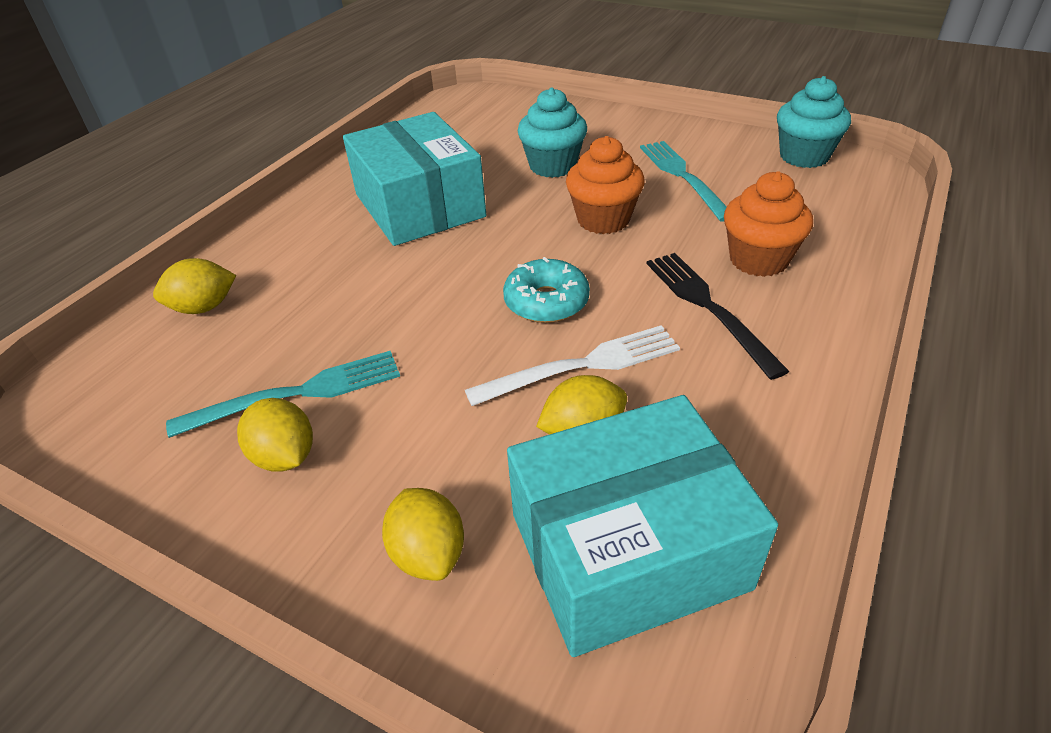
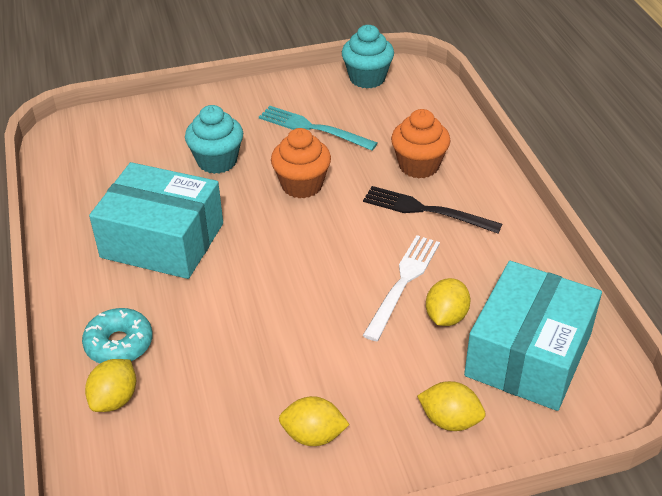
camera: 45 degrees left, 0 degrees up
turquoise fork [166,351,400,438] -> none
turquoise donut [503,257,590,323] -> turquoise donut moved to [82,308,153,363]

